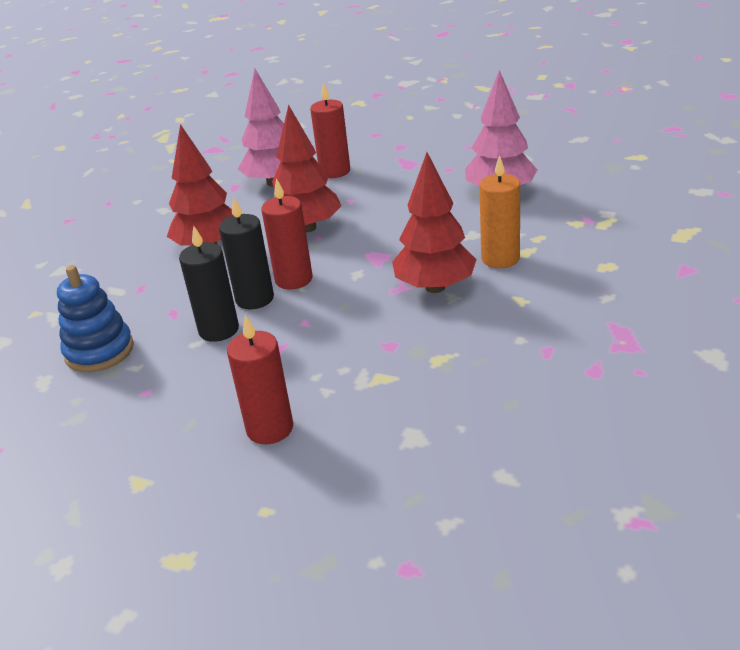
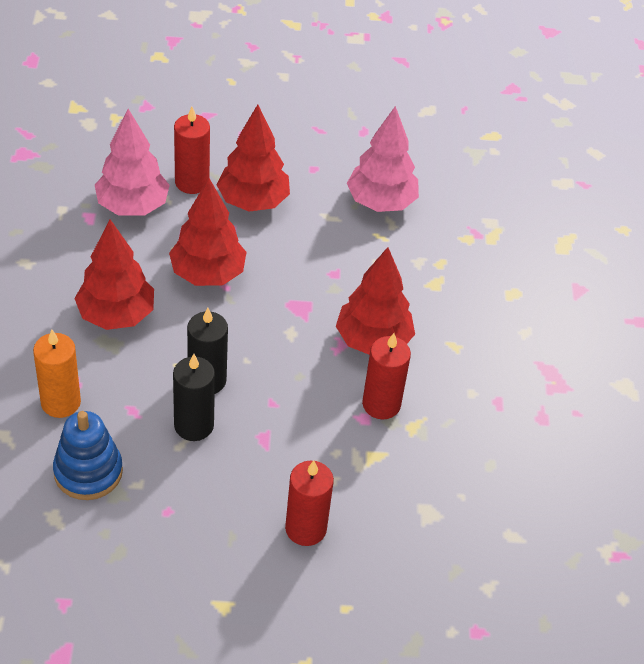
camera: 30 degrees left, 15 degrees up
red candle [261,178,313,289] -> red candle moved to [362,333,411,419]
orange candle [479,155,520,268] -> orange candle moved to [33,330,81,418]
none -> red tree [217,104,290,212]

